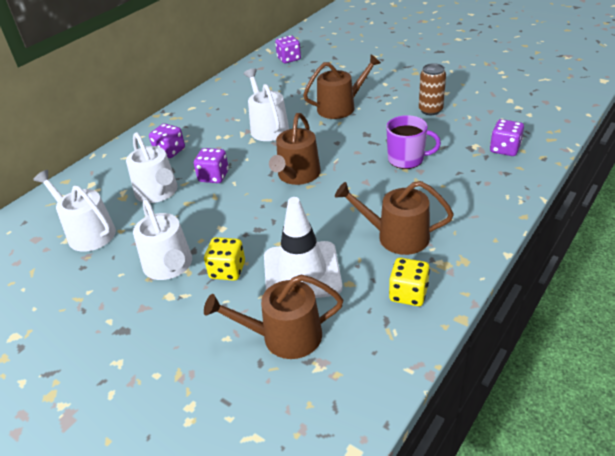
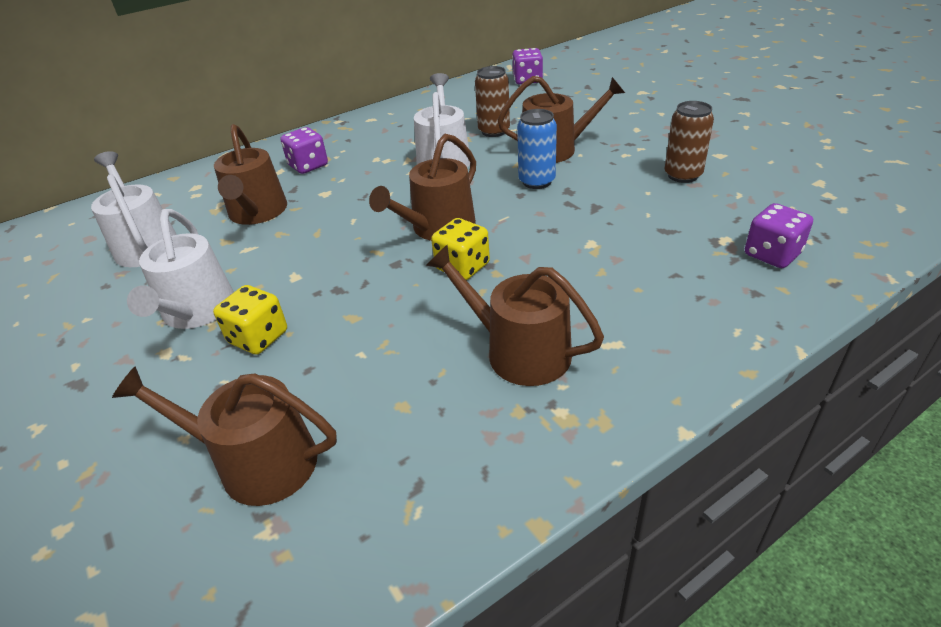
camera: 20 degrees right, 0 degrees up
white watering can [126,132,178,203] -> brown watering can [214,124,287,225]
purple dice [194,148,229,183] -> none
white traffic cone [264,197,342,298] -> none
purple mug [386,115,441,169] -> none
yellow dice [389,258,430,306] -> yellow dice moved to [431,218,490,280]
none -> brown can [475,66,510,137]
none -> blue can [517,109,557,189]

